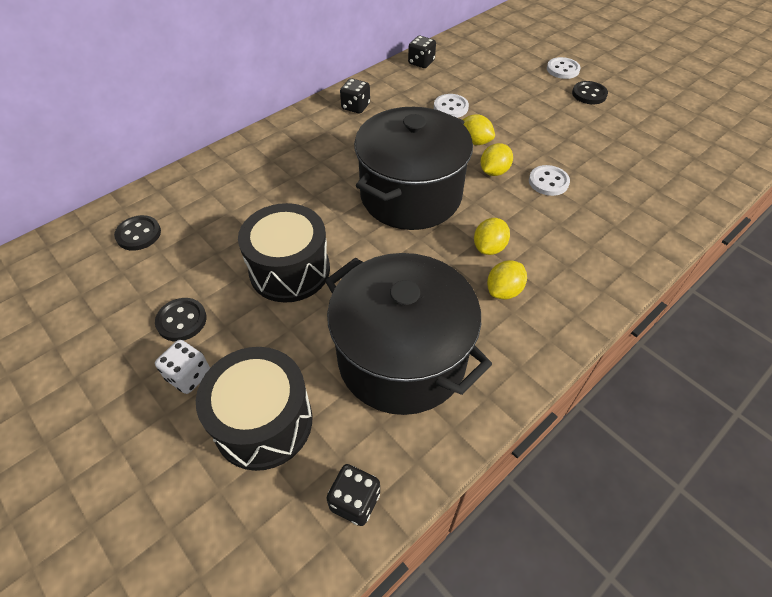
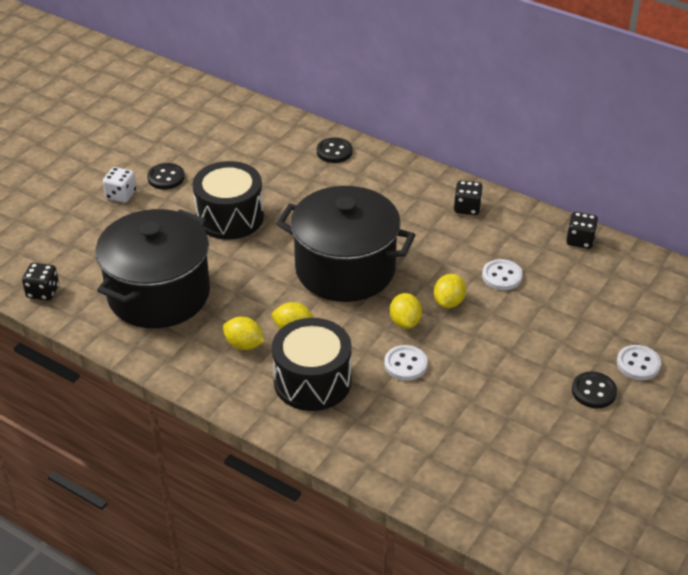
camera: 75 degrees right, 10 degrees down
black button [114,215,161,251] -> black button moved to [317,138,352,163]
black drum [196,347,312,471] -> black drum moved to [272,318,352,411]
yellow lemon [480,143,513,176] -> yellow lemon turned 60 degrees clockwise [390,293,422,329]

